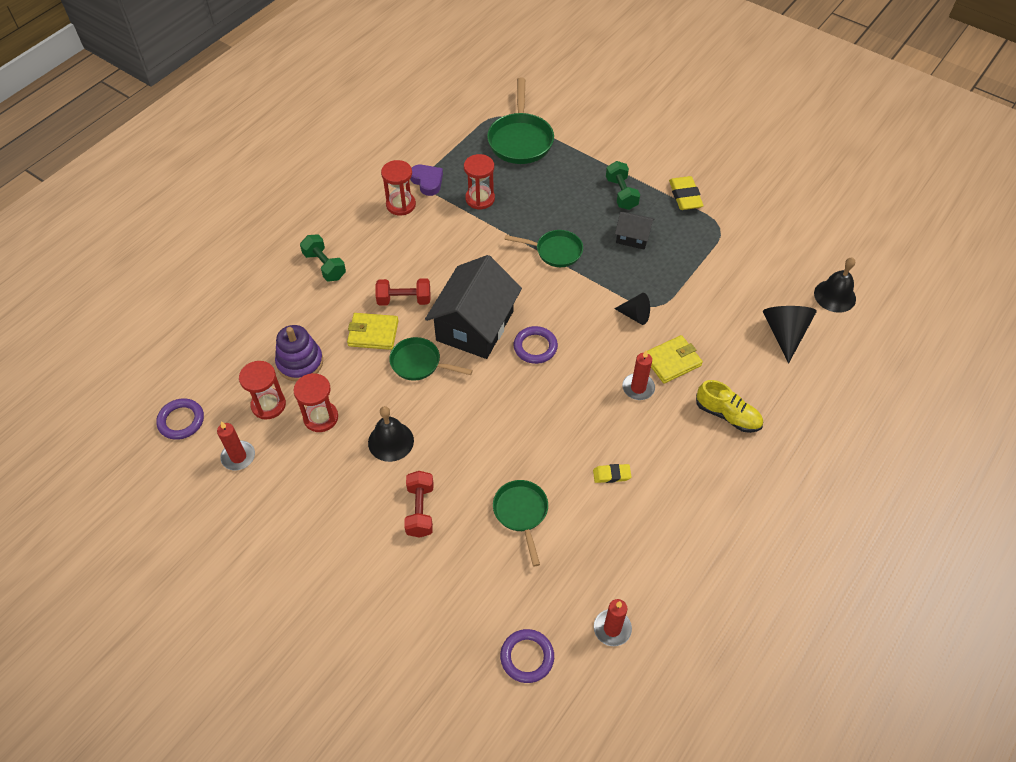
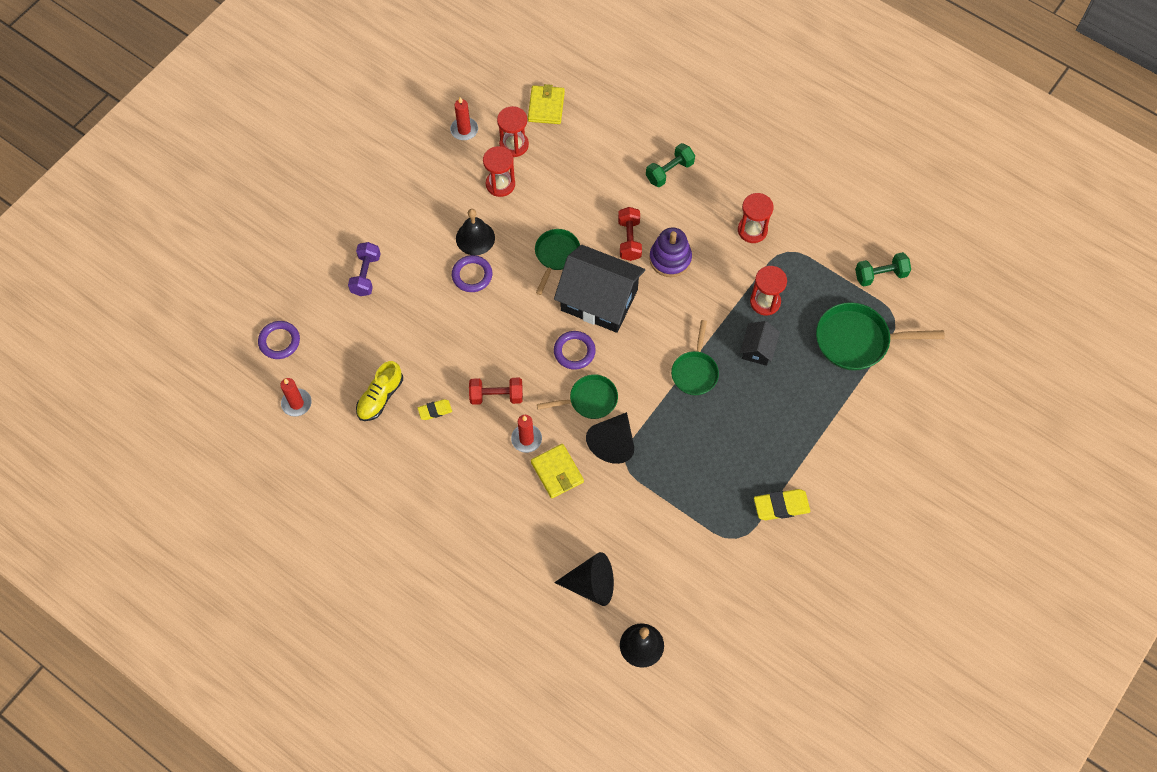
camera: 90 degrees right, 10 degrees up
purple ring [156,399,204,440] -> purple ring moved to [452,255,492,292]
purple stacking toy [275,325,323,382] -> purple stacking toy moved to [649,228,692,277]
yellow wallet [347,313,398,350] -> yellow wallet moved to [528,84,565,124]
red dumbbell [404,471,433,538] -> red dumbbell moved to [469,378,523,405]
purple heart [410,165,443,196] -> none
green pan [493,480,548,566] -> green pan moved to [537,374,618,419]
yellow eraser [593,464,631,483] -> yellow eraser turned 75 degrees clockwise [418,399,452,420]
green dumbbell [606,161,640,210] -> green dumbbell moved to [855,252,911,287]
black cone [614,293,650,325] -> black cone [586,412,634,464], size x1.59
black house [615,211,655,250] -> black house moved to [740,321,780,366]
yellow shoe [696,380,763,433] -> yellow shoe moved to [356,361,403,421]
none -> purple dumbbell [348,242,381,296]

